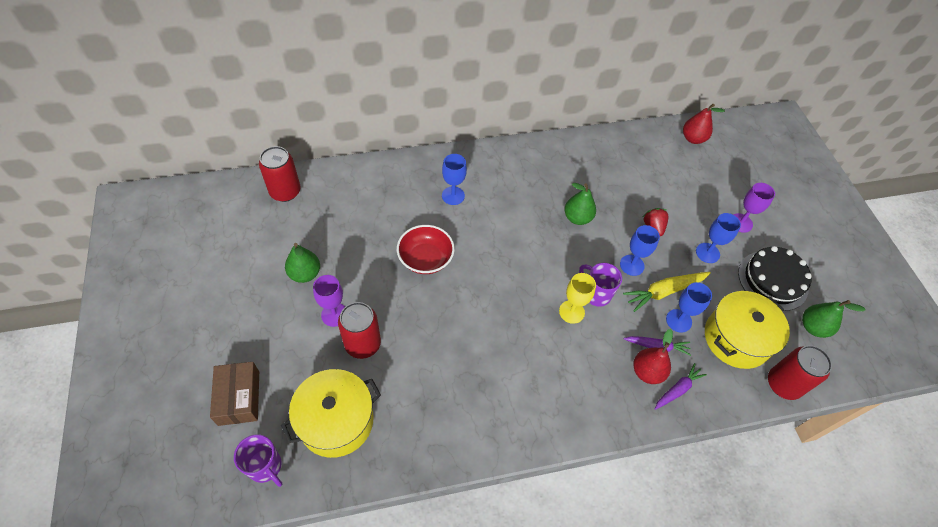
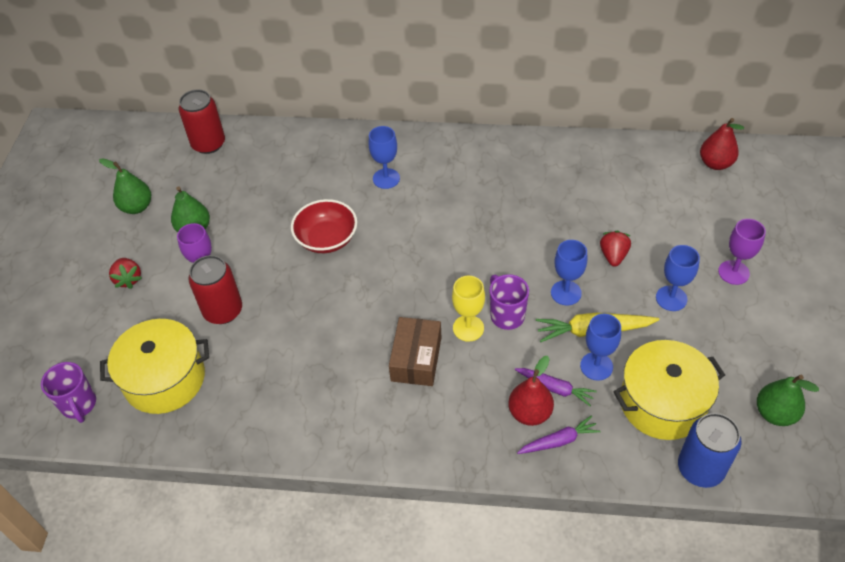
camera: 25 degrees right, 5 degrees down
brown box [210,362,259,426] -> brown box moved to [389,317,442,386]
green pear [564,183,596,225] -> green pear moved to [99,158,151,214]
black cake [738,246,812,311] -> none
red can [768,345,832,400] -> blue can [678,413,742,488]
none -> red strawberry [109,258,142,289]

